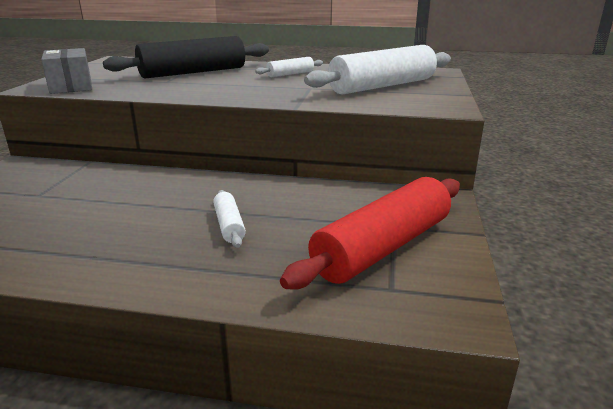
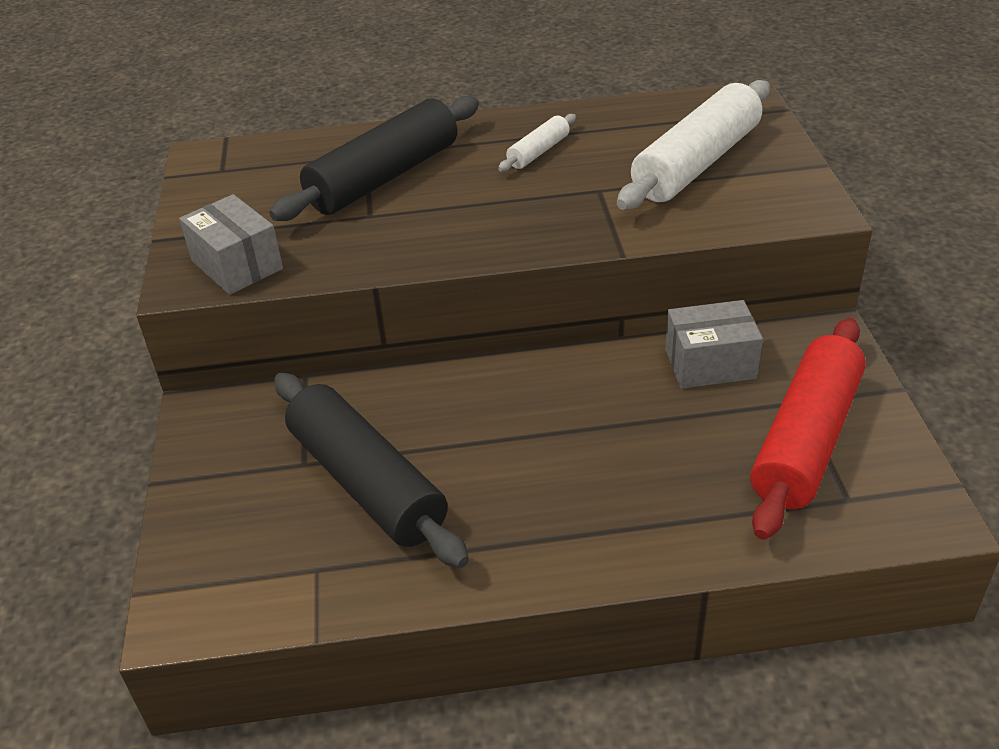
camera: 15 degrees left, 15 degrees up
white rolling pin [213,190,246,248] -> none
none -> black rolling pin [274,373,469,568]
none -> grey box [665,300,763,389]

